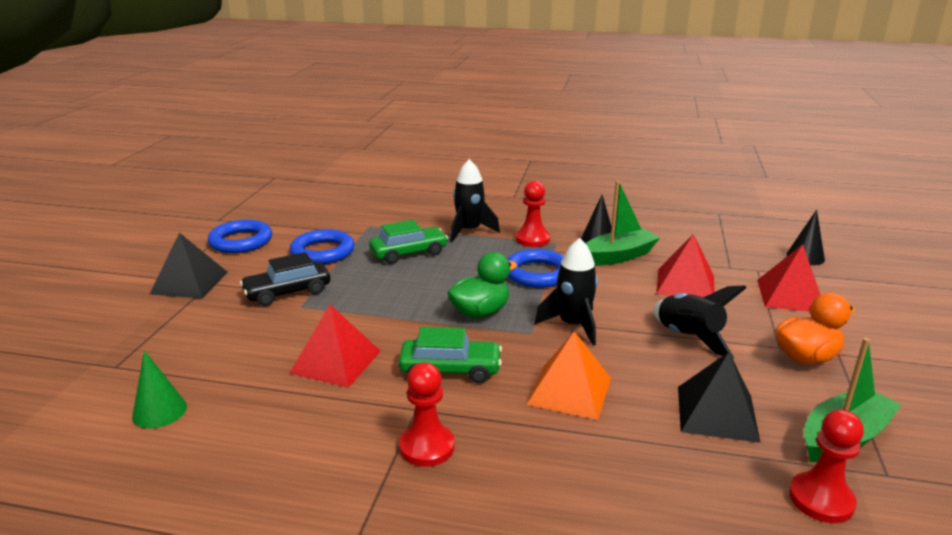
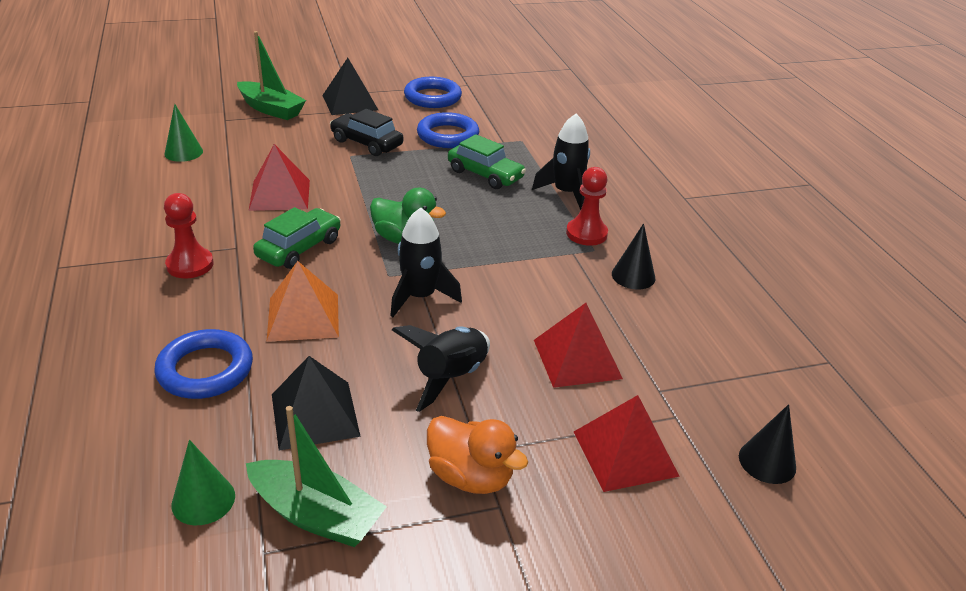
camera: 60 degrees right, 10 degrees up
green car [398,327,502,383] -> green car turned 120 degrees counterclockwise [253,207,341,269]
blue ring [507,249,564,288] -> blue ring moved to [154,329,253,399]
green boat [585,180,660,266] -> green boat moved to [237,31,306,120]
red pawn [789,409,864,523] -> green cone [172,440,235,525]

